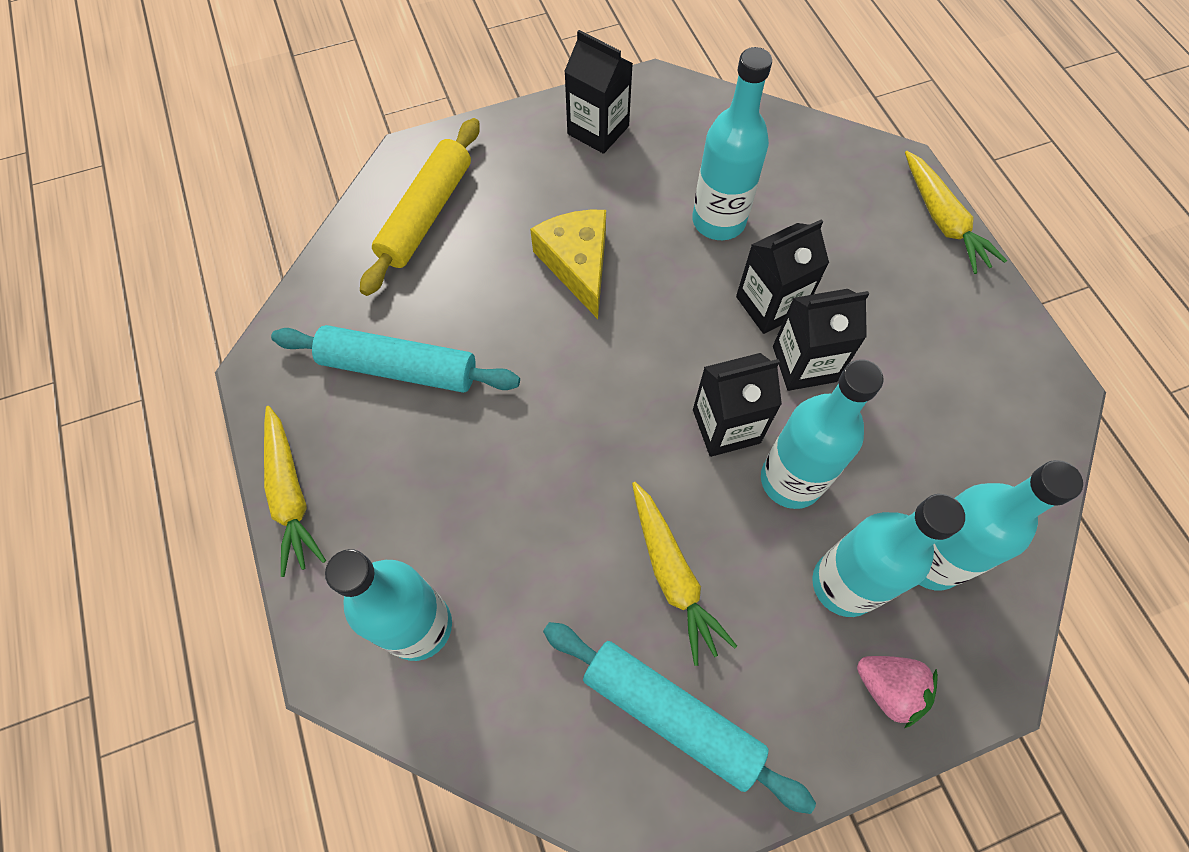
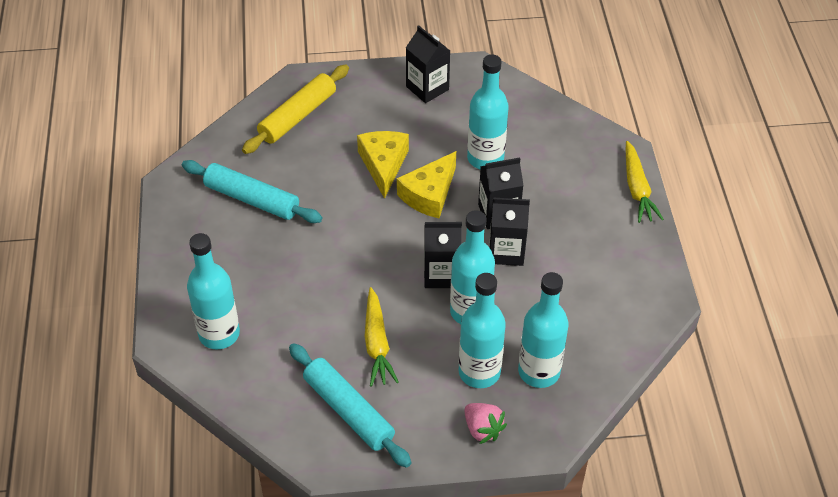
camera: 15 degrees right, 15 degrees down
yellow carrot [264,406,326,577] -> none
none -> yellow cheese [397,151,456,218]

